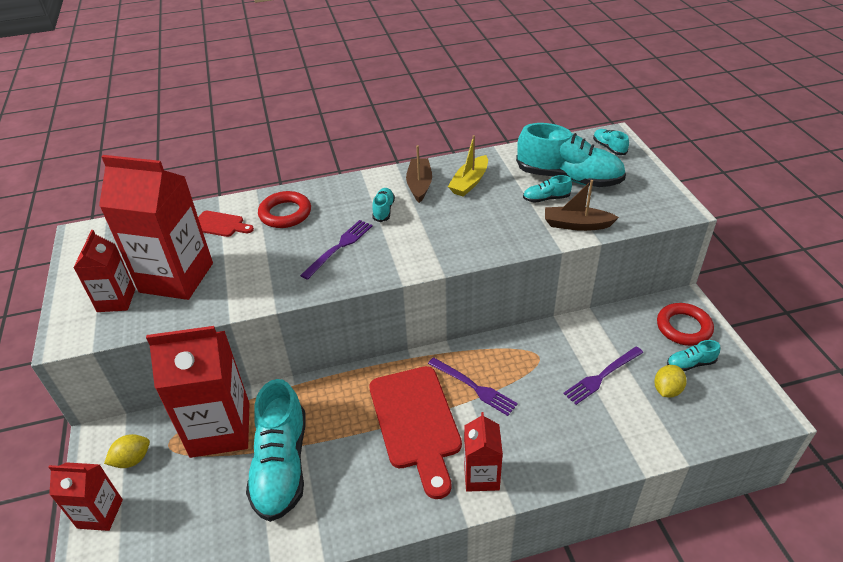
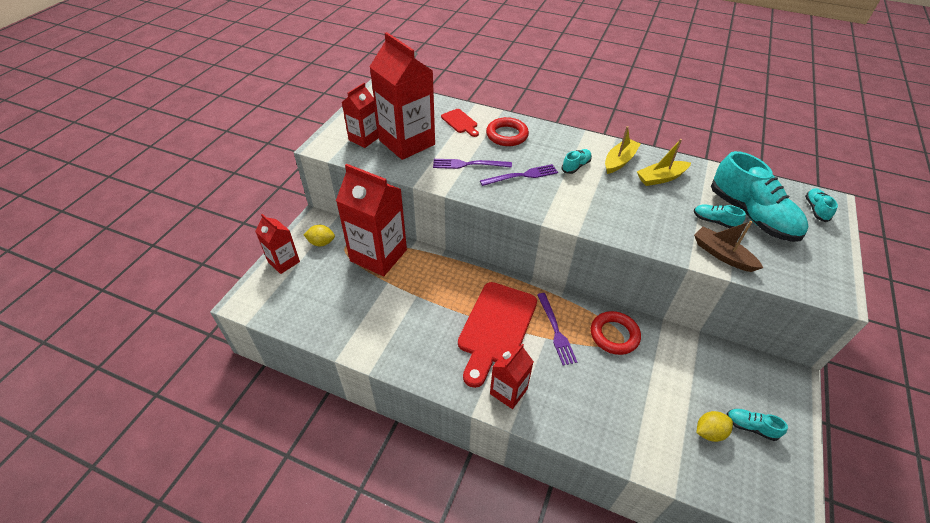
camera: 35 degrees right, 5 degrees up
turquoise shoe [246,379,306,522] -> none
brown boat [406,145,432,203] -> yellow boat [605,126,641,174]
purple fork [563,346,643,405] -> purple fork moved to [433,159,512,169]
red ring [657,303,714,346] -> red ring moved to [591,311,641,355]

